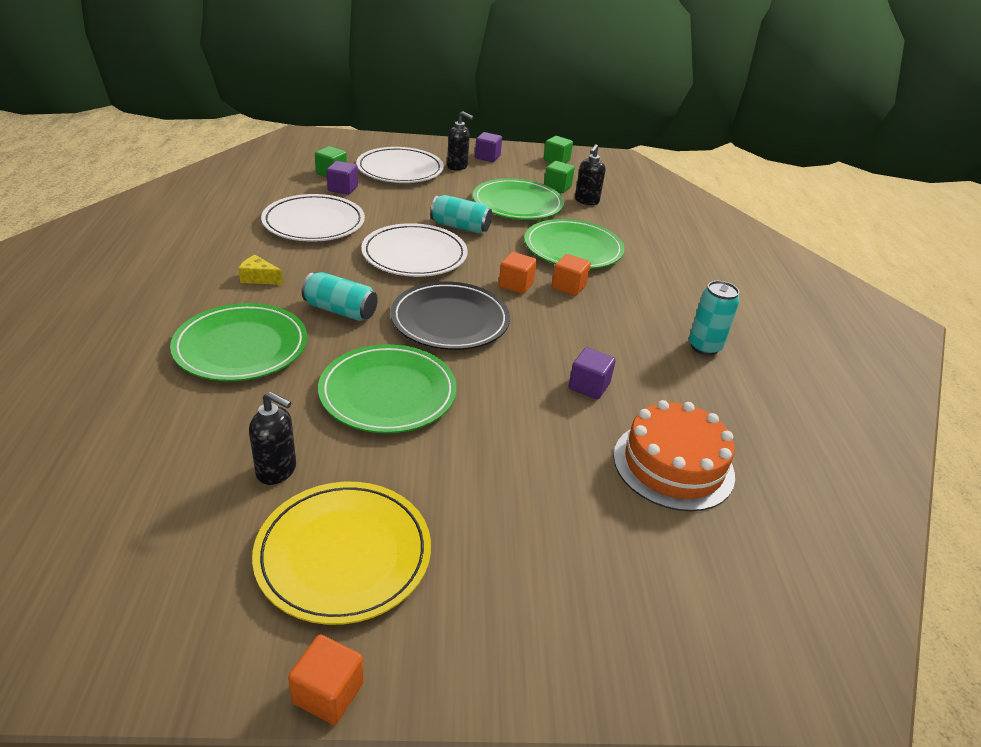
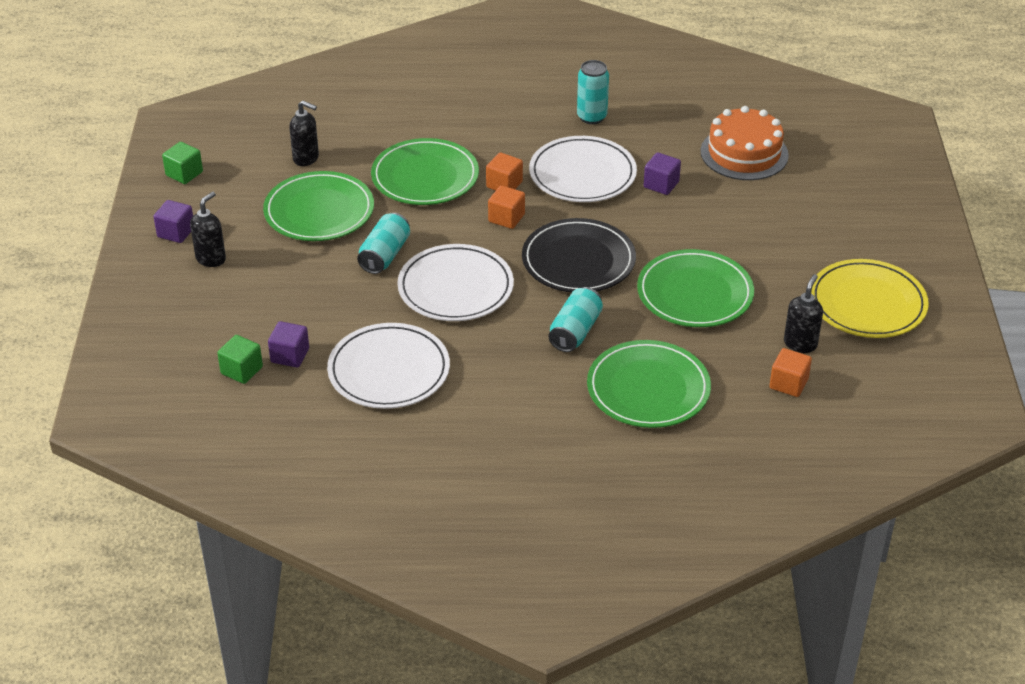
camera: 85 degrees left, 5 degrees up
yellow cheese [238,255,283,285] -> none
orange cube [288,635,364,725] -> orange cube moved to [769,348,812,397]
white plate [356,147,444,183] -> white plate moved to [529,136,637,202]
green cube [544,161,575,193] -> none

